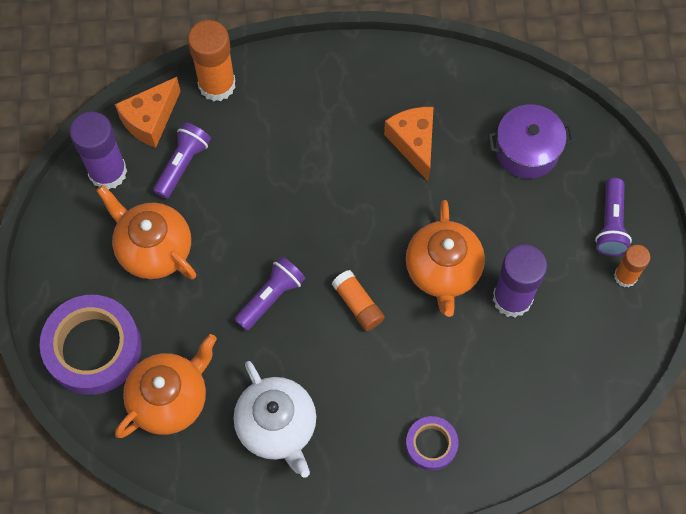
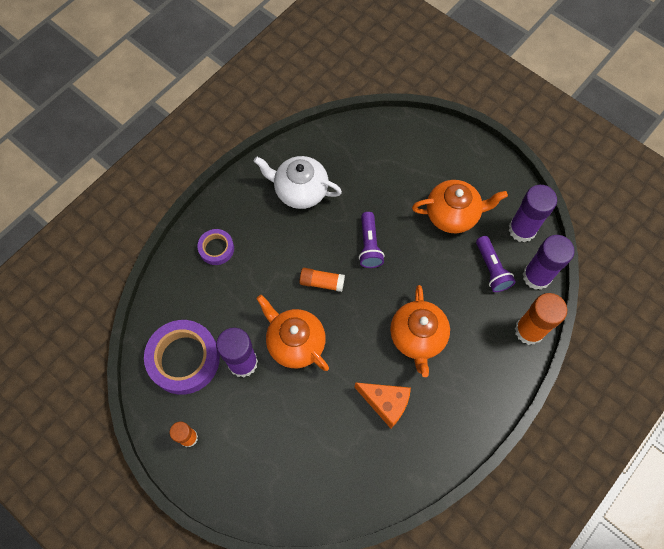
camera: 135 degrees right, 0 degrees up
purple tape [40,295,141,395] -> purple tape moved to [144,320,220,395]
orange cheese [115,77,181,148] -> purple glue stick [523,235,575,290]
orange teapot [115,334,217,438] -> orange teapot moved to [390,285,450,377]
purple pot [488,104,574,179] -> none
purple flashlight [595,178,632,256] -> none

